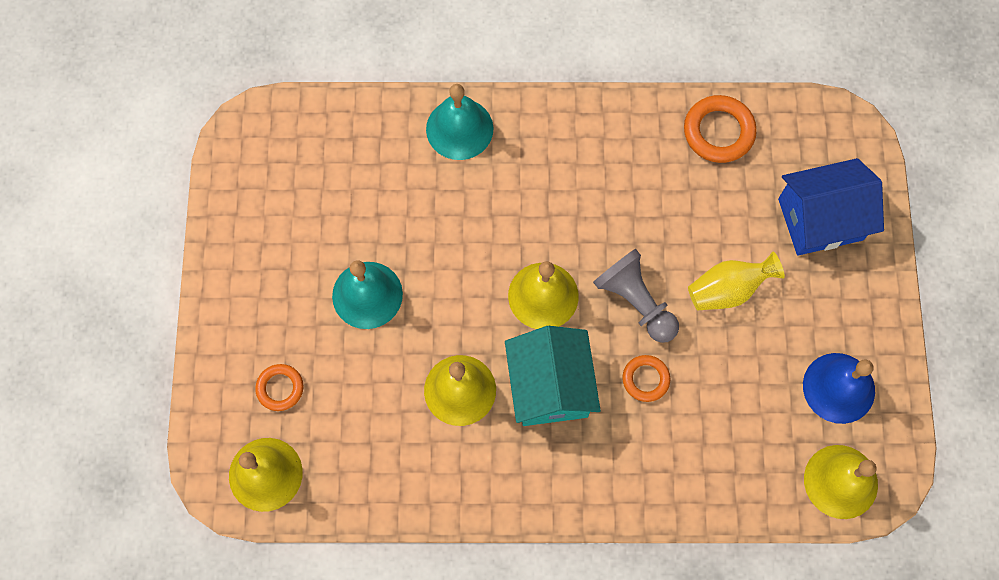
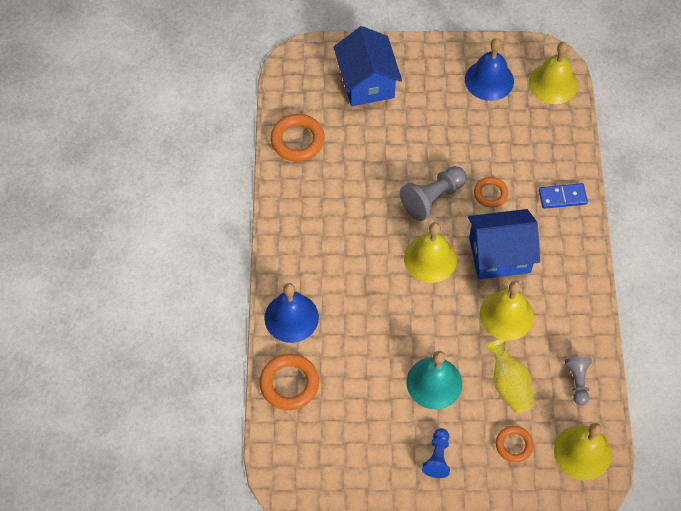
camera: 90 degrees left, 10 degrees down
turquoise bell [426,84,493,160] -> blue bell [264,283,319,343]
turquoise house [505,326,601,426] -> blue house [468,209,540,279]
yellow vase [688,252,785,310] -> yellow vase moved to [486,338,534,413]
none -> orange ring [259,353,319,410]
none -> blue pawn [422,428,450,478]
none -> blue domino [539,183,588,209]
none -> grey pawn [565,357,592,405]

